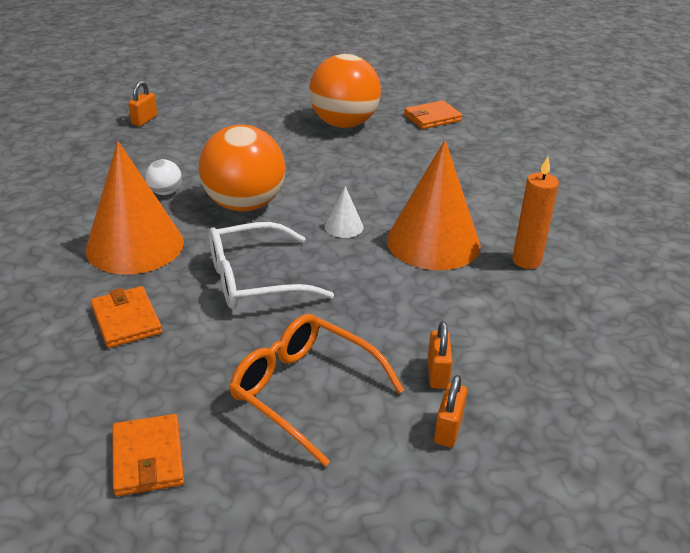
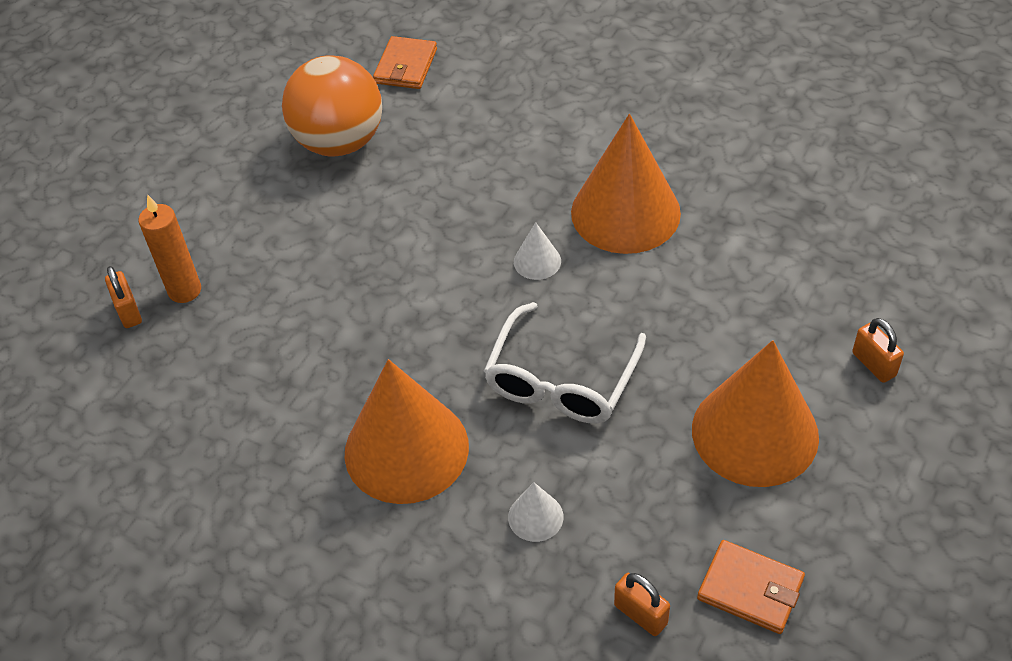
camera: 45 degrees left, 15 degrees up
orange wallet [91,286,162,348] -> white cone [508,482,563,542]
white ball [145,159,182,195] -> none
orange ball [199,125,285,211] -> none
orange glasses [229,314,404,467] -> orange cone [692,340,819,487]
orange padlock [428,321,453,389] -> orange padlock moved to [614,573,670,636]
orange candle [512,157,559,269] -> orange candle moved to [139,195,201,303]

